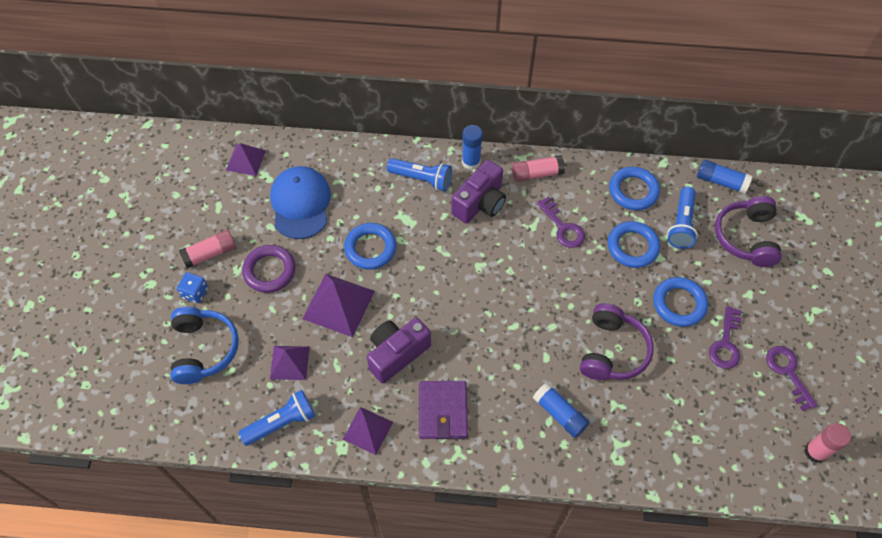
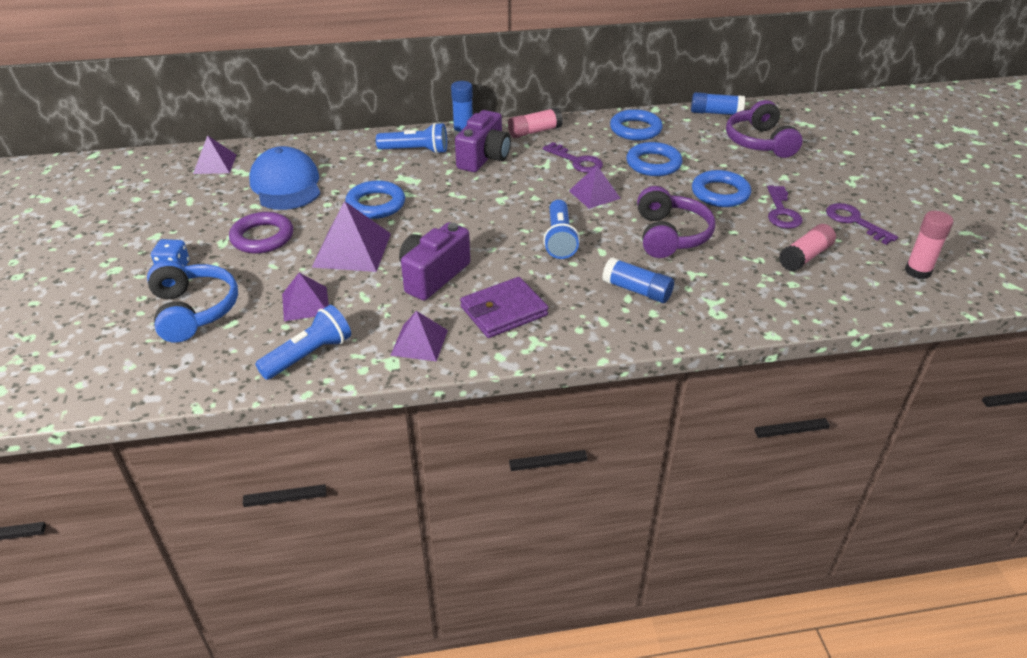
camera: 15 degrees left, 20 degrees down
pink glue stick [179,230,236,269] -> pink glue stick moved to [779,224,836,271]
purple wallet [419,381,468,439] -> purple wallet turned 75 degrees clockwise [460,277,549,338]
blue flashlight [667,187,698,249] -> blue flashlight moved to [543,200,580,259]
none -> purple pyramid [569,165,621,209]

